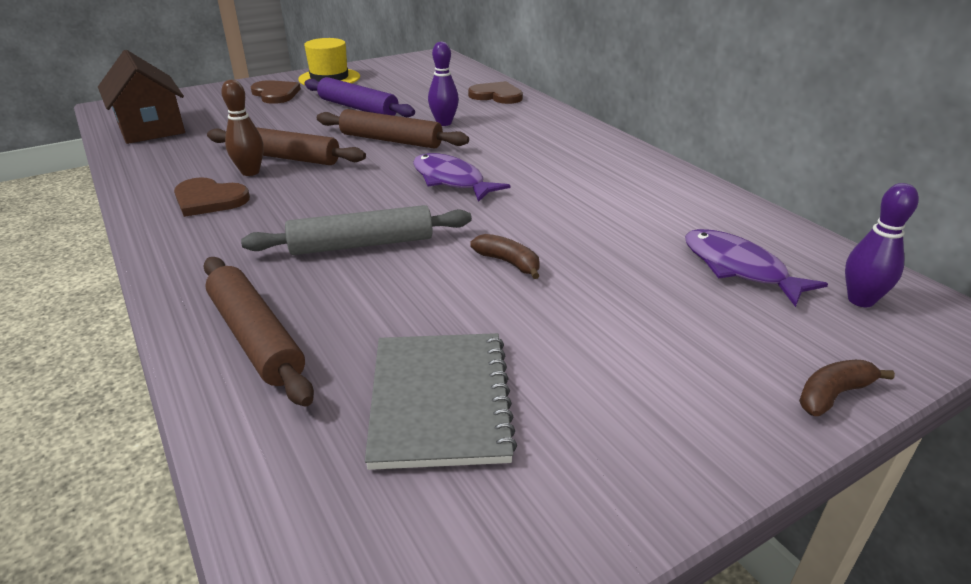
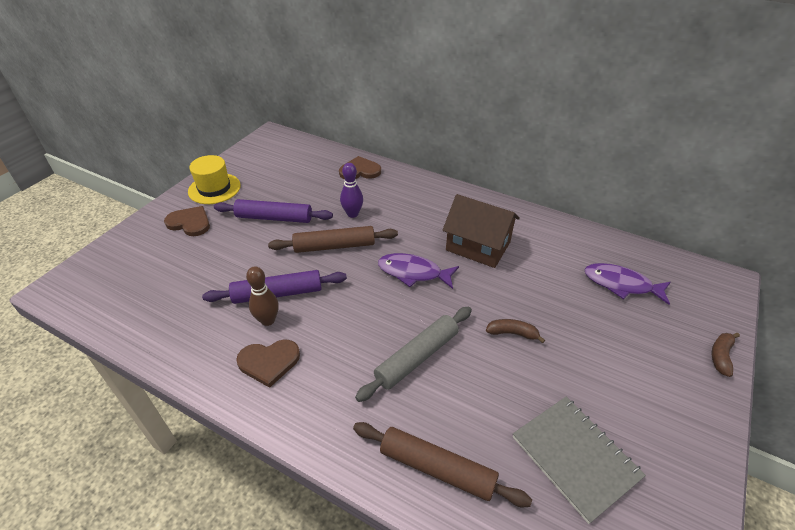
camera: 30 degrees left, 10 degrees up
brown house [98,50,185,144] -> brown house moved to [443,194,520,268]
brown rolling pin [207,127,366,165] -> purple rolling pin [202,270,347,304]
purple bowling pin [845,183,919,307] -> none

